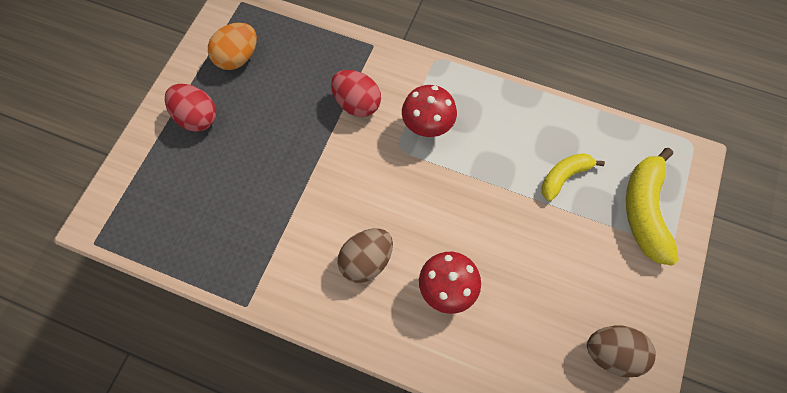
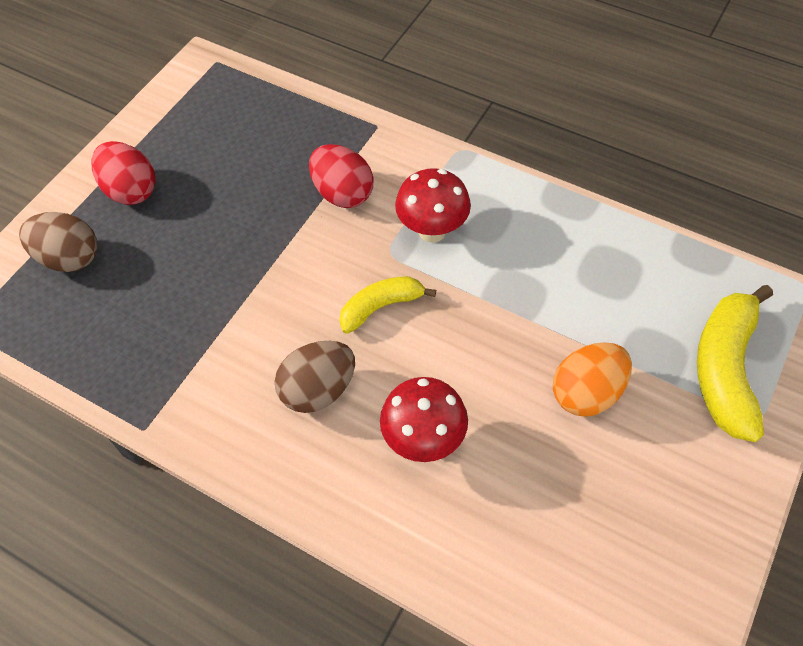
camera: 10 degrees right, 10 degrees down
orange egg [208,23,257,70] -> orange egg moved to [553,343,632,417]
yellow banana [541,153,605,201] -> yellow banana moved to [339,276,436,334]
brown egg [587,326,656,377] -> brown egg moved to [19,212,98,272]

